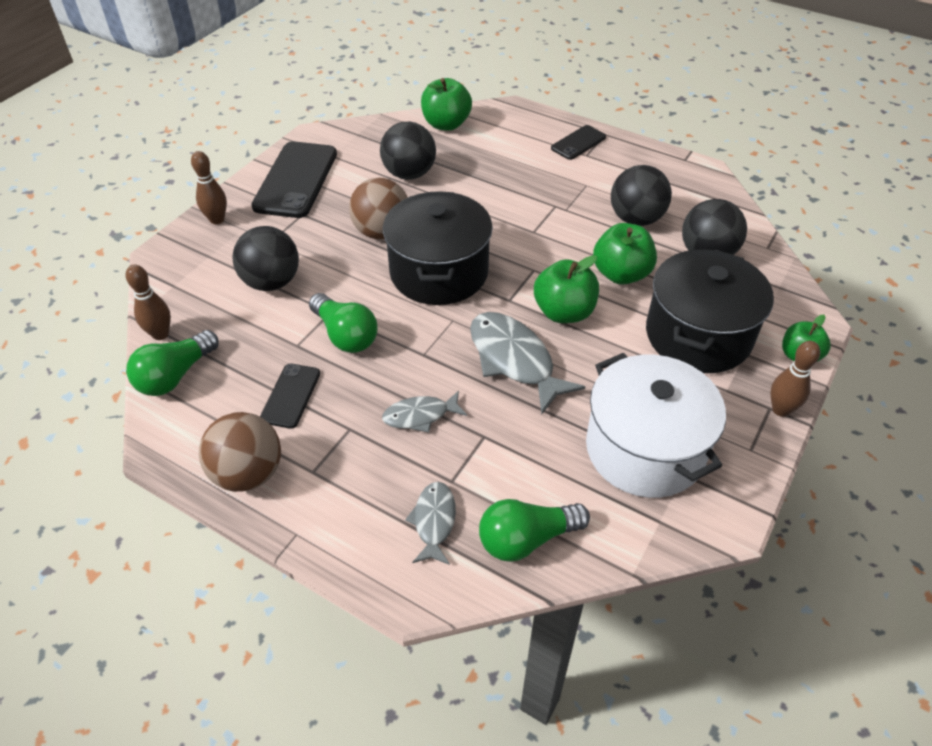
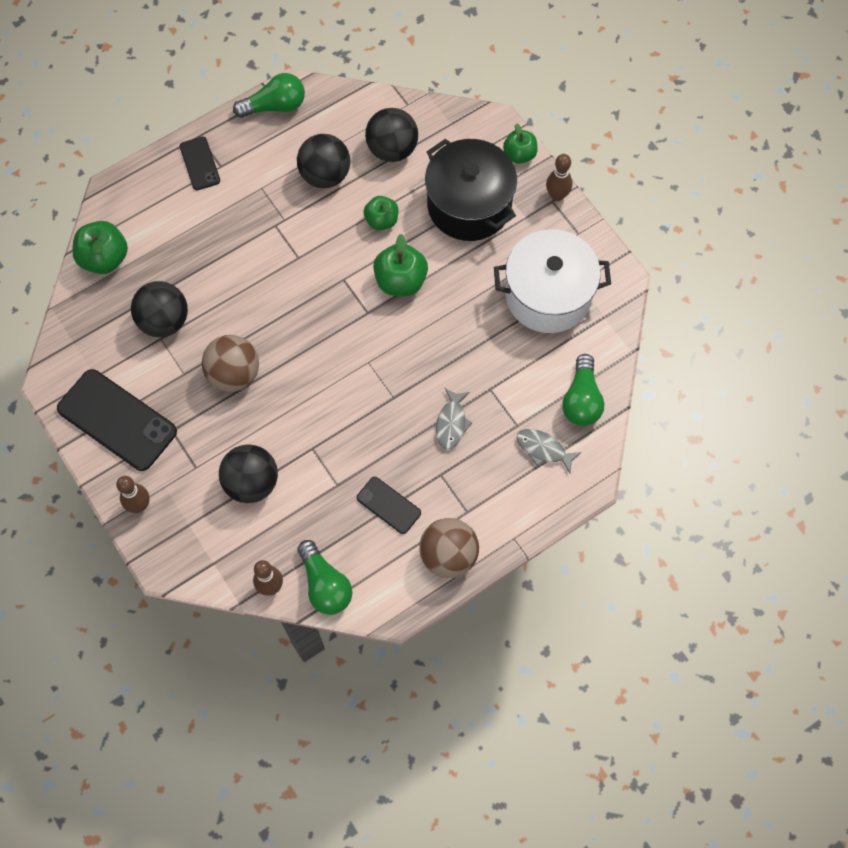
camera: 65 degrees left, 20 degrees up
green light bulb [309,293,378,353] -> green light bulb moved to [233,73,305,118]
black pot [383,191,493,305] -> none
grey fish [470,312,585,414] -> none
green apple [593,223,657,285] -> green apple [363,196,398,230], size x0.66

